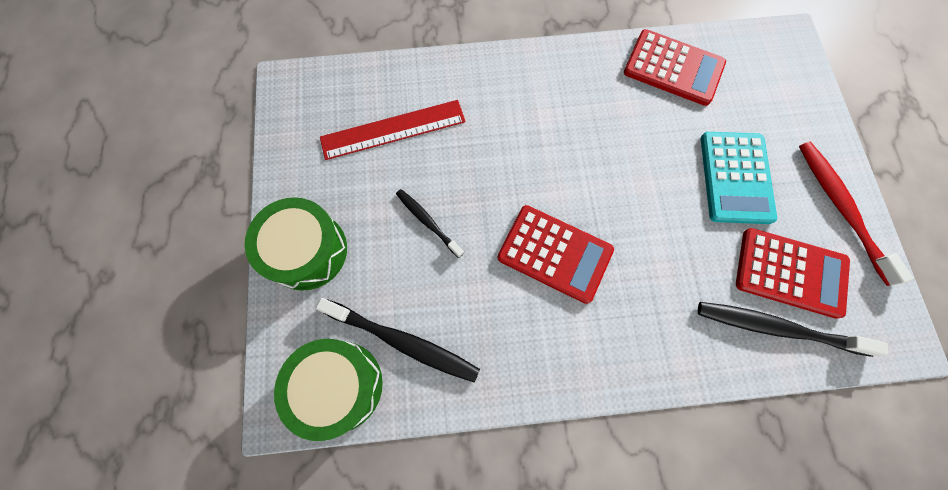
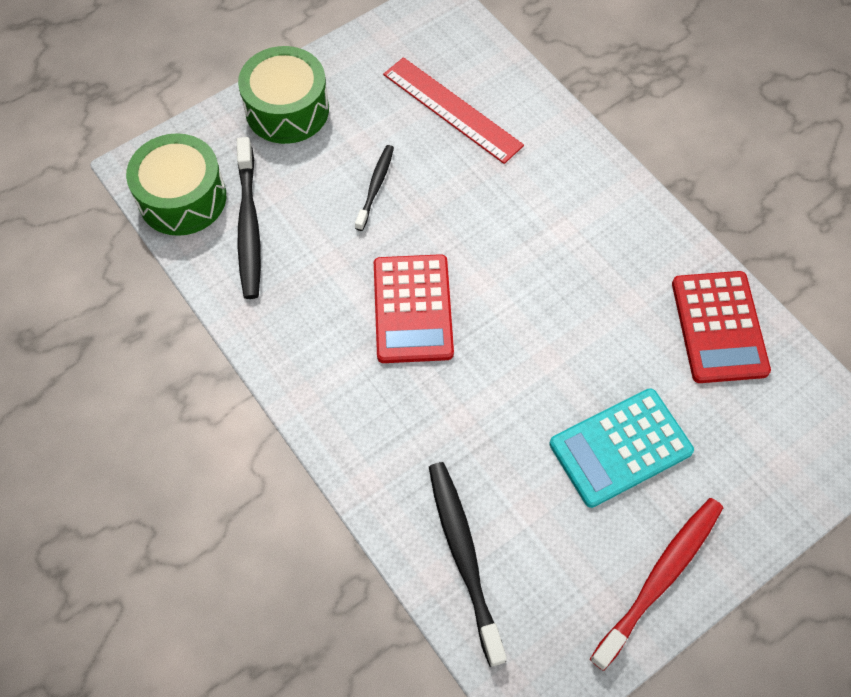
camera: 60 degrees right, 10 degrees down
red calculator [736,228,850,319] -> none

